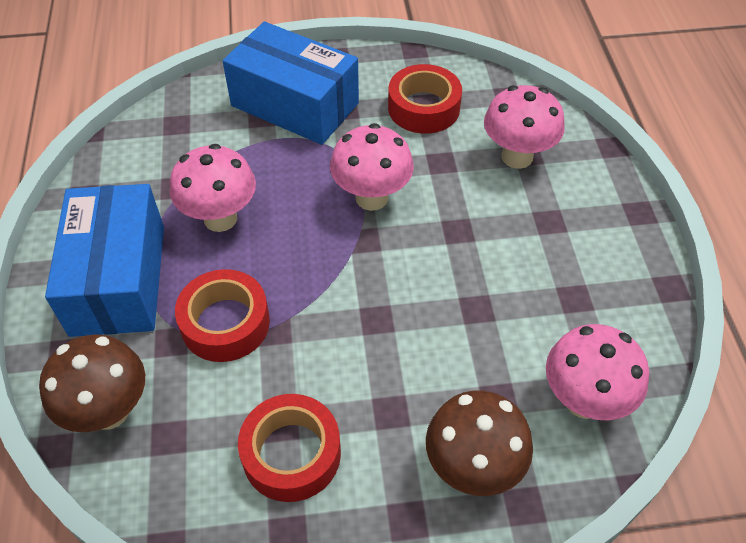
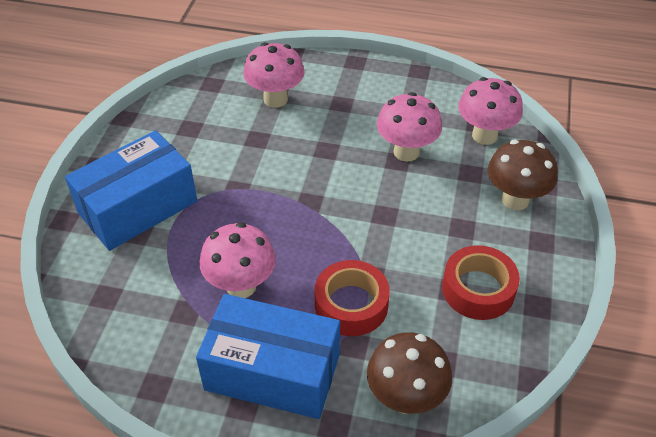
camera: 70 degrees left, 5 degrees down
pink mushroom [330,123,414,211] -> pink mushroom moved to [377,92,442,162]
red tape [388,64,462,134] -> none

